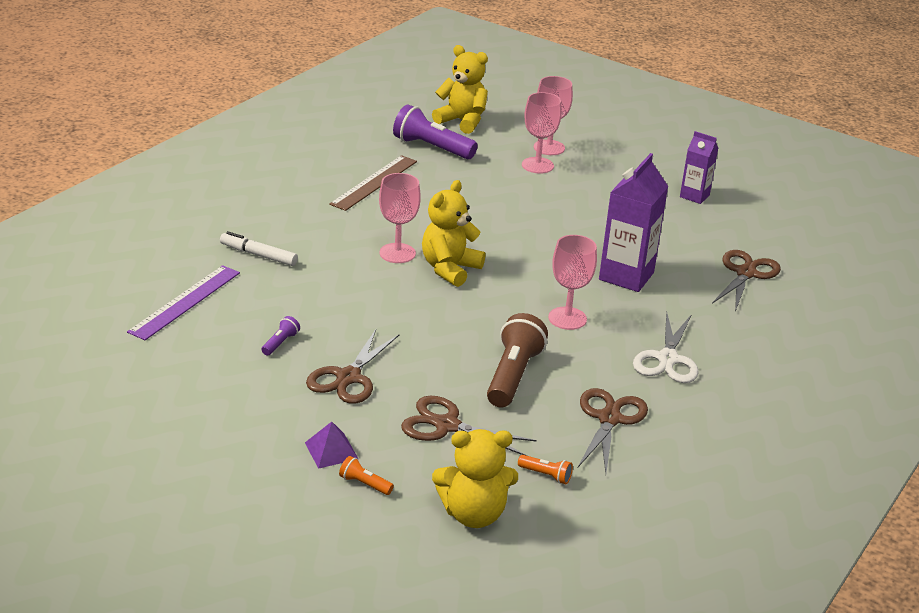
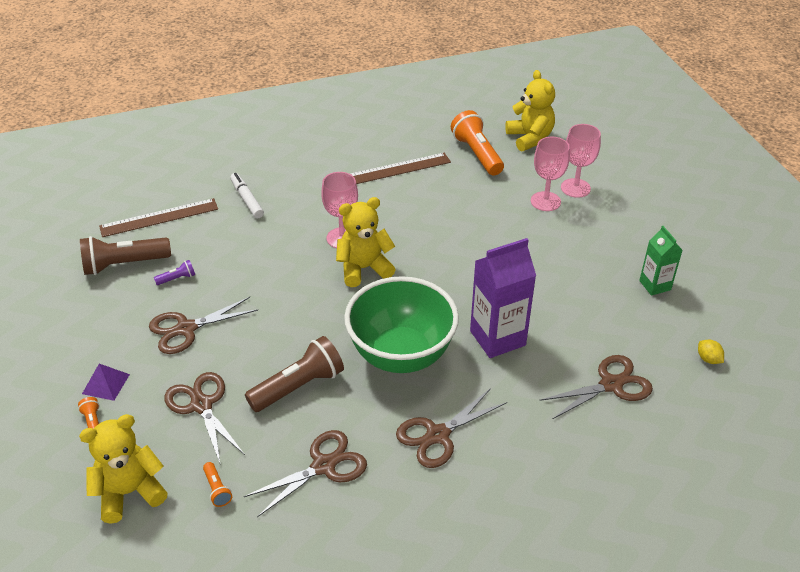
camera: 40 degrees right, 10 degrees up
purple ruler [127,265,240,340] -> brown ruler [99,198,218,237]
purple flashlight [393,104,478,159] -> orange flashlight [451,110,504,175]
yellow teddy bear [432,429,518,528] -> yellow teddy bear turned 120 degrees clockwise [79,414,168,524]
pink goblet [548,235,597,330] -> green bowl [344,276,459,373]
white scissors [633,312,699,383] -> brown scissors [396,388,507,468]
purple carton [680,131,718,204] -> green carton [639,226,683,296]
none -> brown flashlight [80,236,171,275]
none -> yellow lemon [698,340,724,364]

